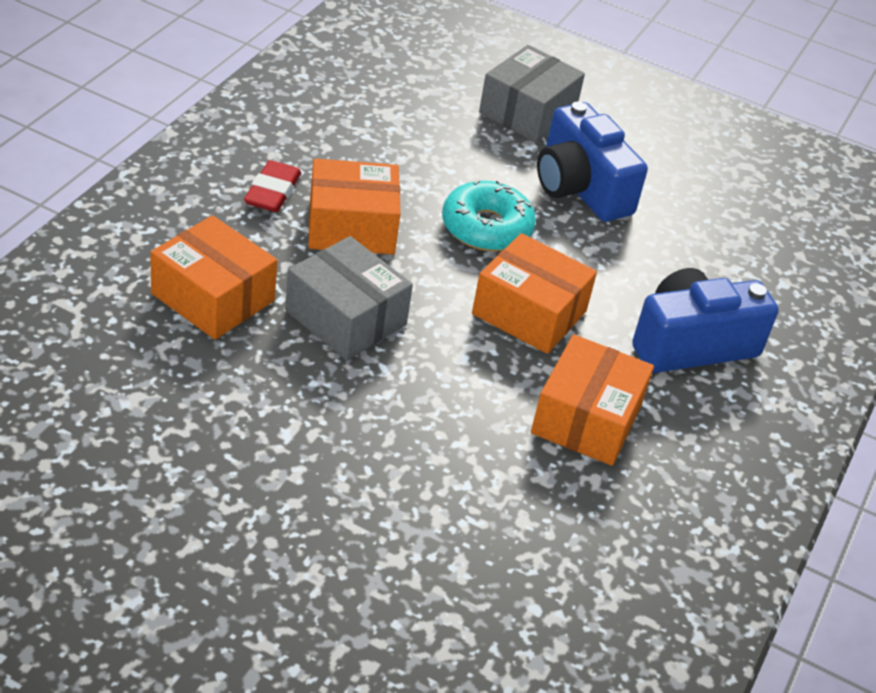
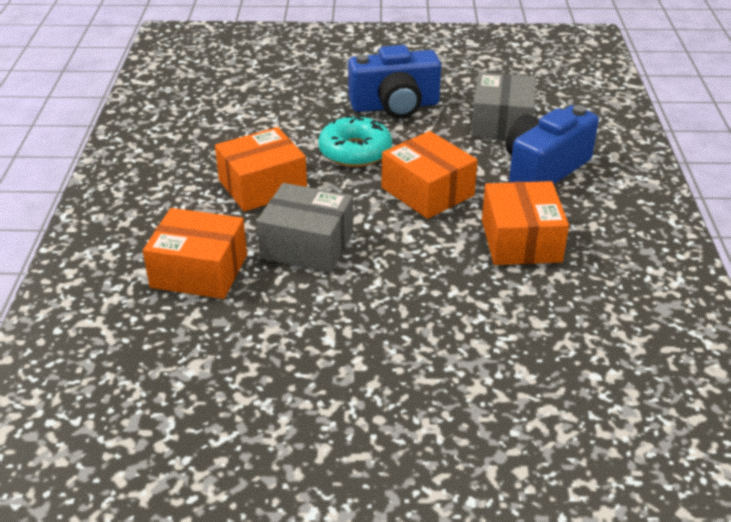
camera: 20 degrees left, 5 degrees down
red eraser [244,160,301,212] -> none
orange box [472,233,597,354] -> orange box turned 45 degrees clockwise [382,131,478,219]
grey box [479,45,585,143] -> grey box moved to [471,72,536,140]
blue camera [537,102,648,222] -> blue camera turned 45 degrees counterclockwise [348,45,441,118]

